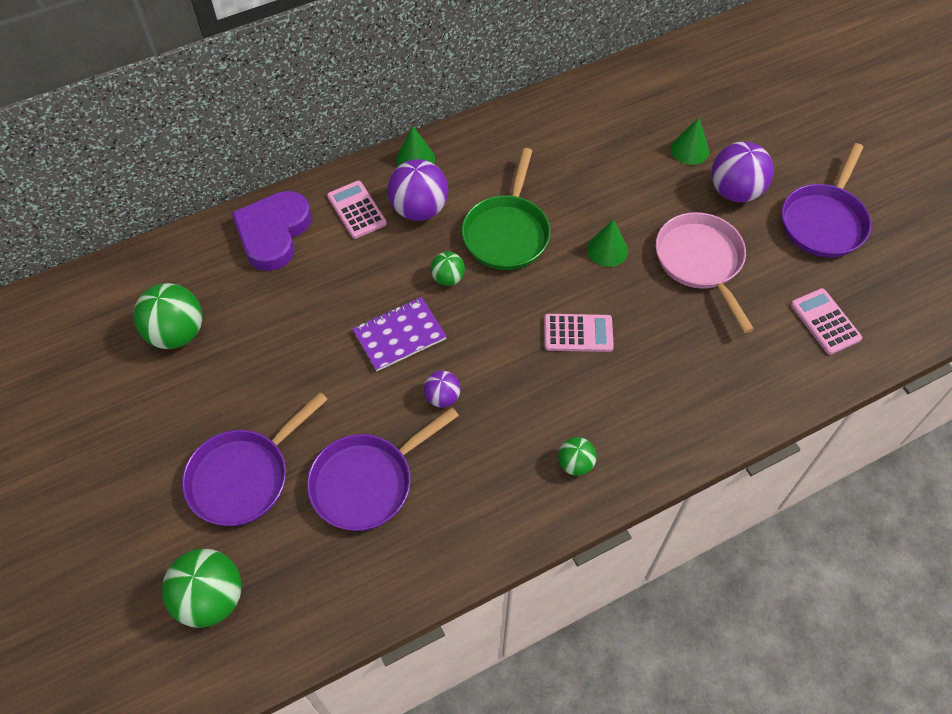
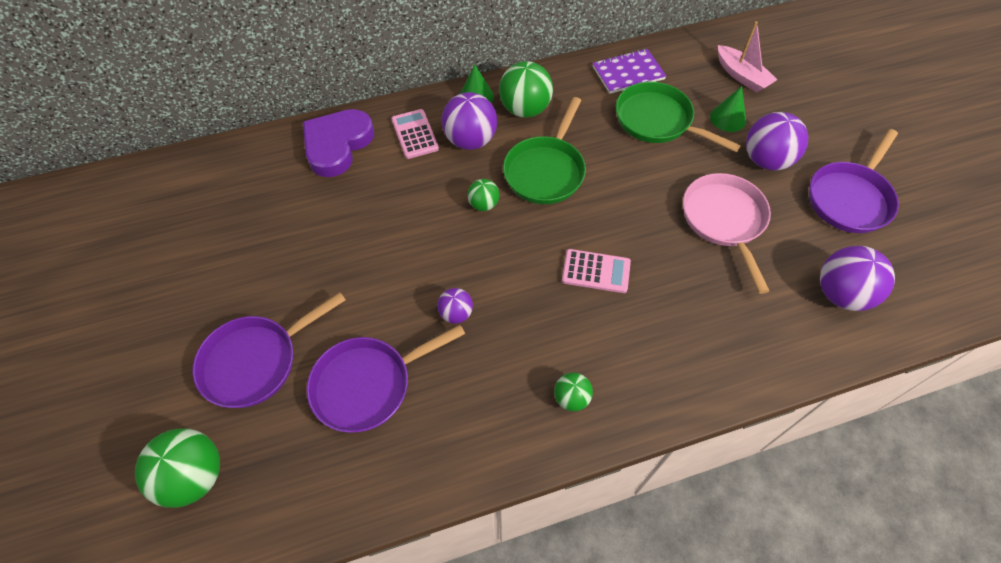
camera: 10 degrees right, 0 degrees up
green ball [134,283,202,349] -> green ball moved to [499,61,553,118]
purple notebook [352,297,447,371] -> purple notebook moved to [593,49,666,94]
green cone [587,219,628,267] -> none
pink calculator [791,288,862,355] -> purple ball [820,246,895,311]
none -> green pan [616,82,741,153]
none -> pink boat [718,21,777,93]

